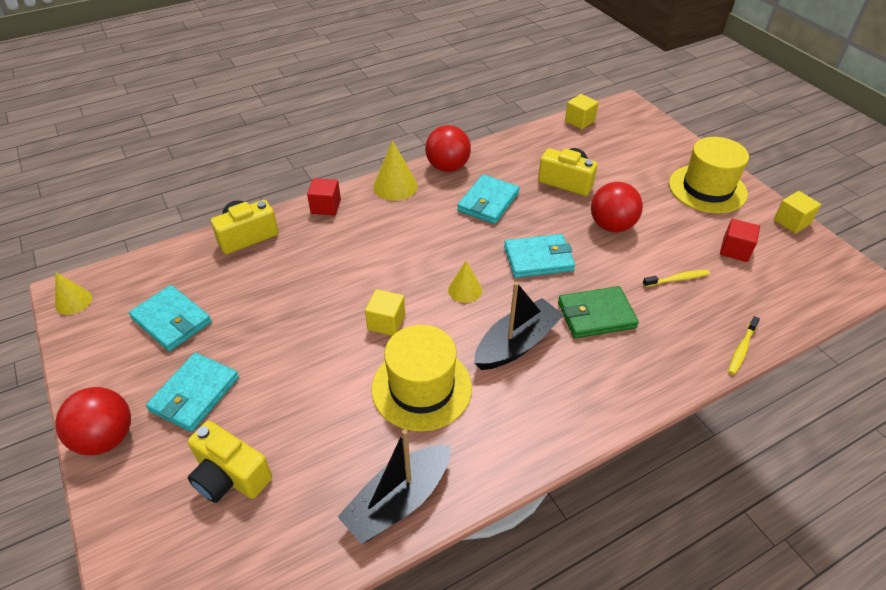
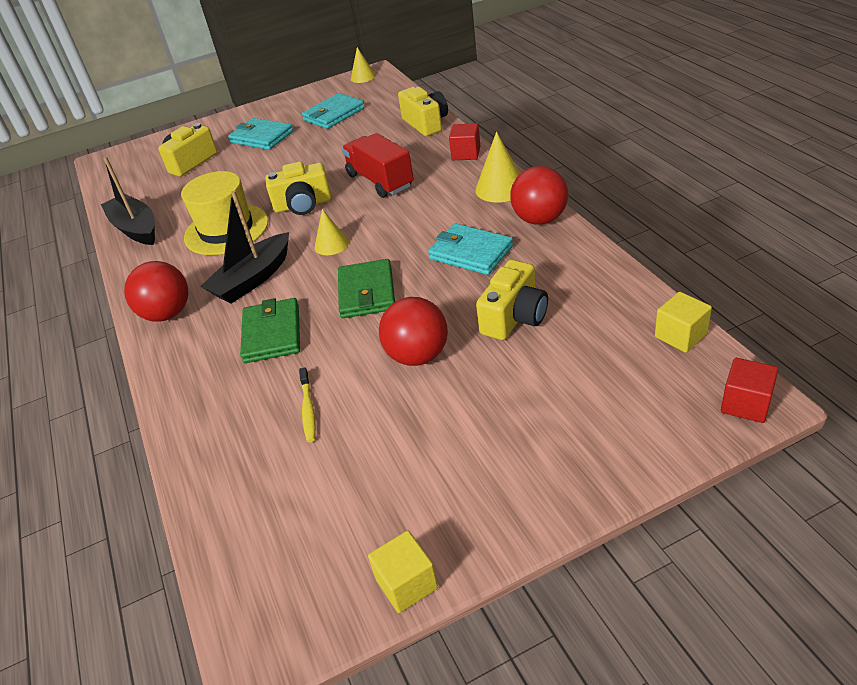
camera: 100 degrees right, 5 degrees down
red ball [55,387,131,455] -> red ball moved to [124,261,189,322]
yellow cube [365,289,405,336] -> yellow camera [265,161,332,215]
black boat [474,282,564,370] -> black boat turned 75 degrees clockwise [200,191,289,304]
turquoise wallet [504,234,575,278] -> green wallet [338,259,395,318]
yellow hat [669,137,749,213] -> none
red cube [720,219,760,262] -> red cube moved to [721,358,779,423]
yellow toothbrush [728,316,760,375] -> none
none -> red truck [342,133,414,198]

